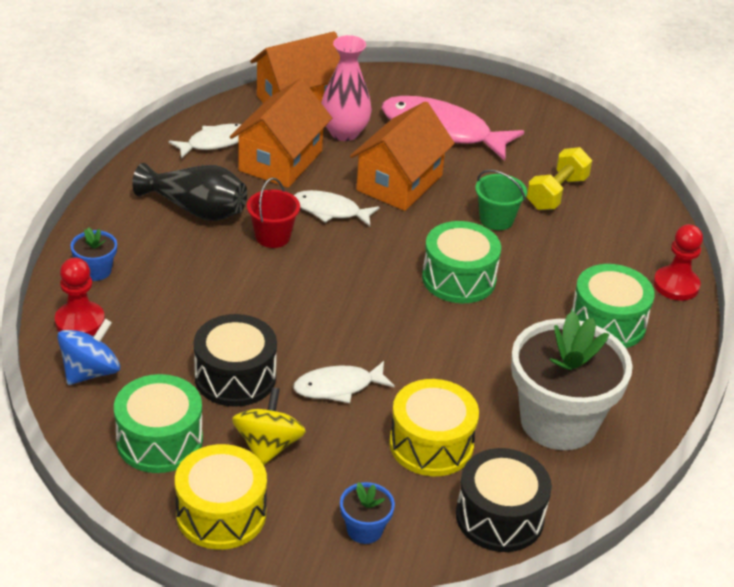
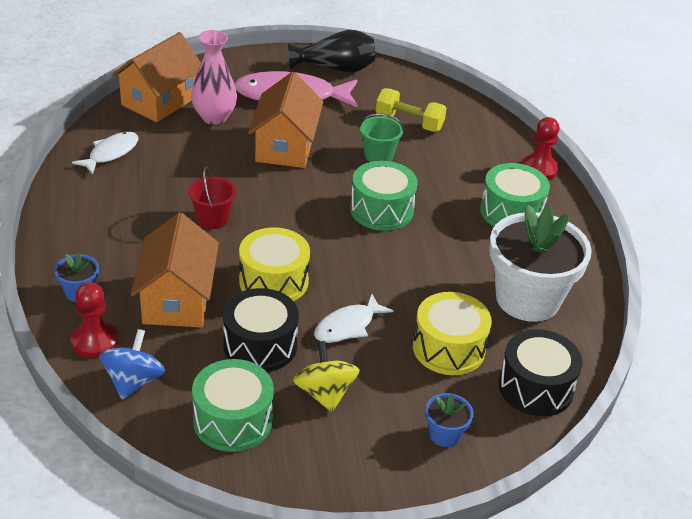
camera: 25 degrees left, 0 degrees up
black vase [132,163,247,221] -> black vase moved to [288,30,375,73]
yellow drum [175,444,267,550] -> yellow drum moved to [239,227,310,301]
orange house [230,79,332,188] -> orange house moved to [131,213,219,328]
white fish [294,190,380,226] -> none
yellow dumbbell [526,147,592,210] -> yellow dumbbell turned 75 degrees counterclockwise [376,88,447,132]

